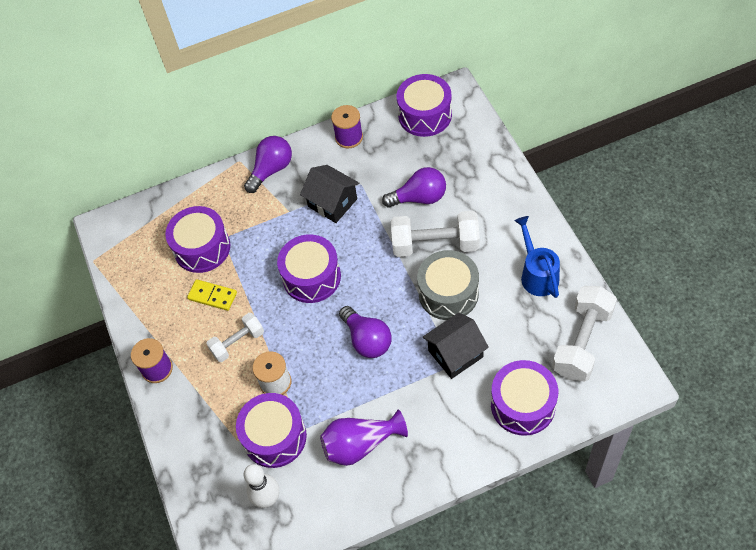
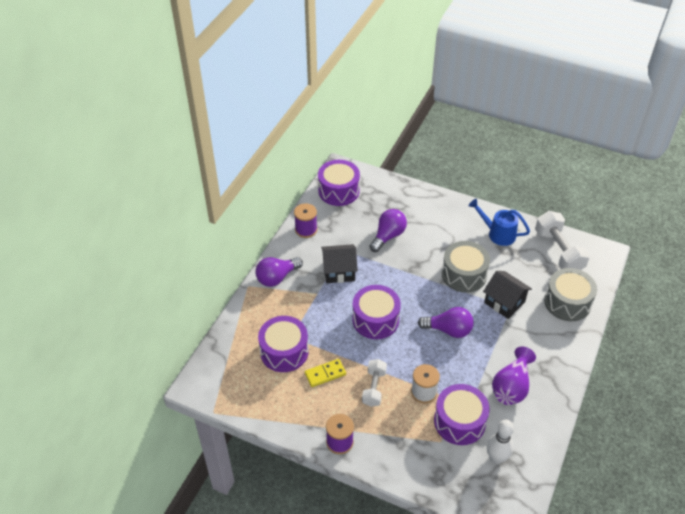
camera: 50 degrees left, 10 degrees down
purple light bulb [244,136,292,193] -> purple light bulb turned 120 degrees counterclockwise [255,257,303,287]
white dumbbell [391,211,480,257] -> none
black house [423,313,489,379] -> black house turned 60 degrees counterclockwise [483,271,532,319]
purple drum [491,360,558,436] -> grey drum [544,268,597,321]

